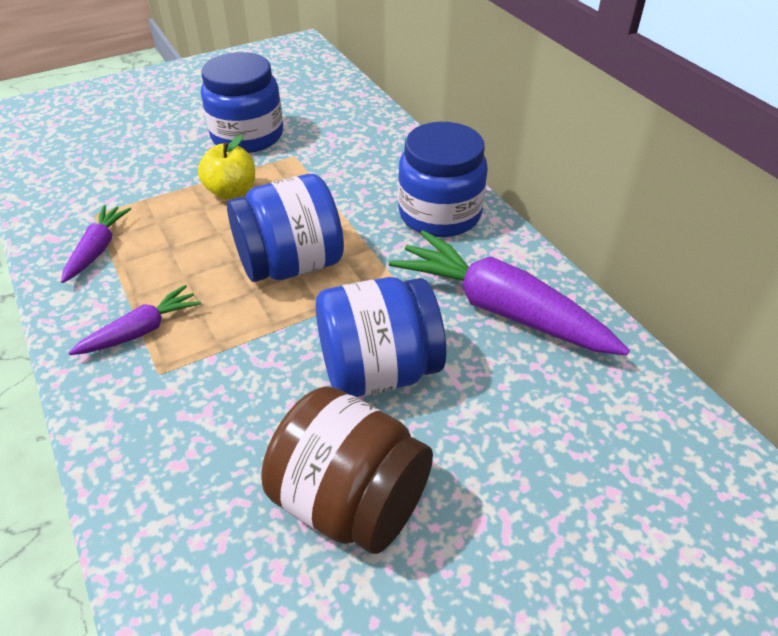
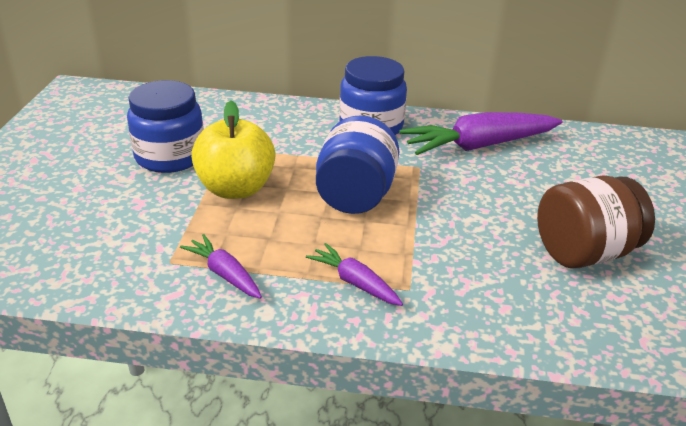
camera: 55 degrees left, 10 degrees down
purple carrot [68,285,201,355] -> purple carrot turned 45 degrees counterclockwise [306,243,403,306]
yellow apple [198,135,255,200] -> yellow apple [191,100,276,199], size x1.59
blue jar [316,277,446,397] -> none

